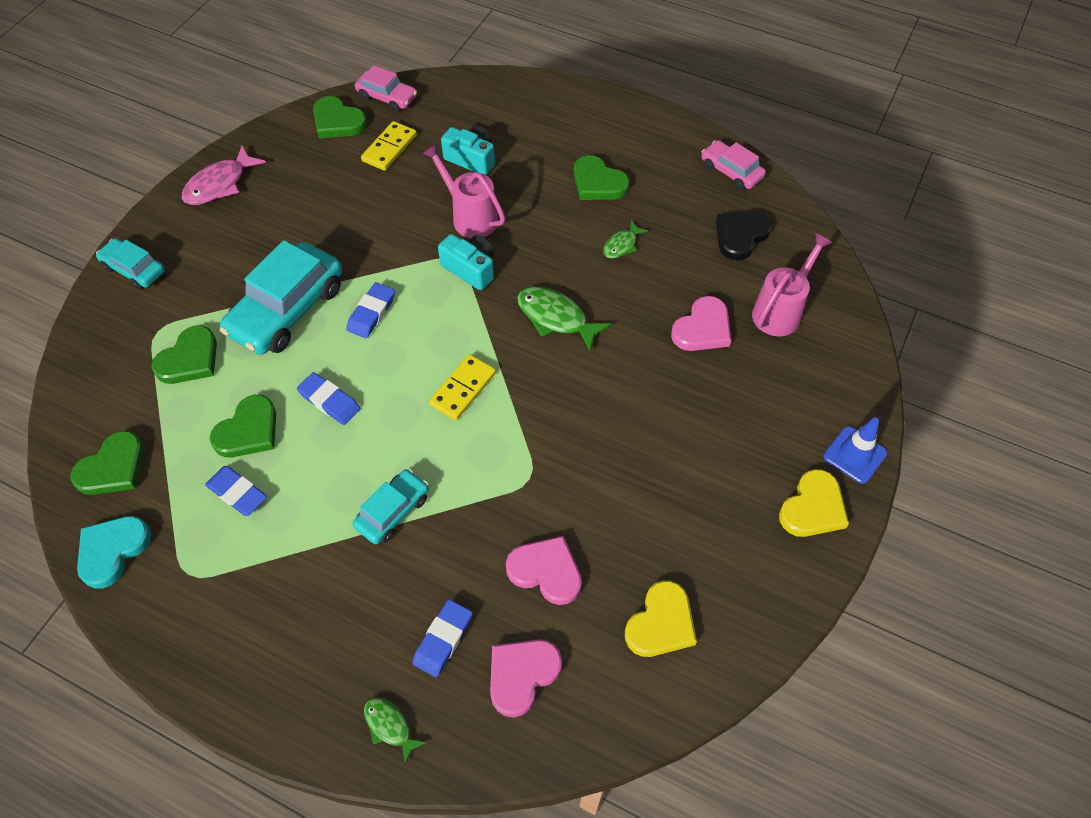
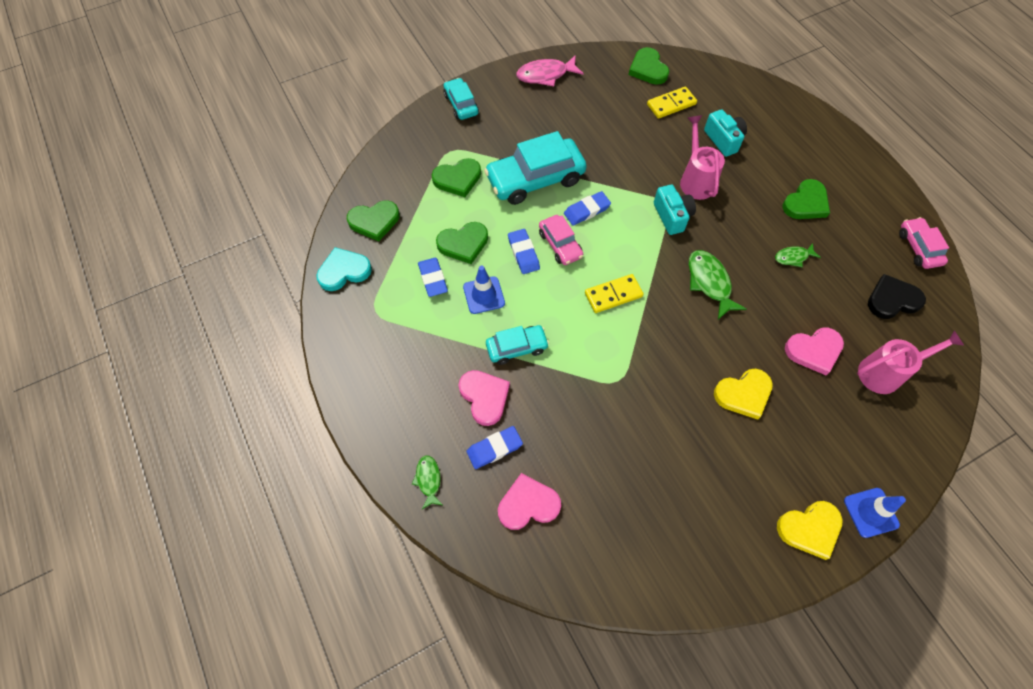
camera: 35 degrees right, 5 degrees up
pink car [355,65,417,112] -> pink car moved to [539,215,583,265]
pink heart [506,536,582,605] -> pink heart moved to [458,370,510,426]
green heart [574,155,630,200] -> green heart turned 120 degrees counterclockwise [783,179,830,219]
yellow heart [625,581,697,657] -> yellow heart moved to [714,369,773,420]
none -> blue traffic cone [463,266,505,314]

